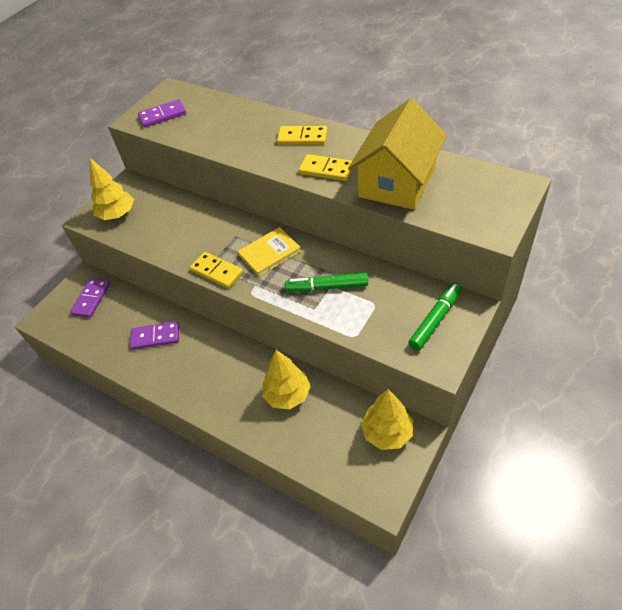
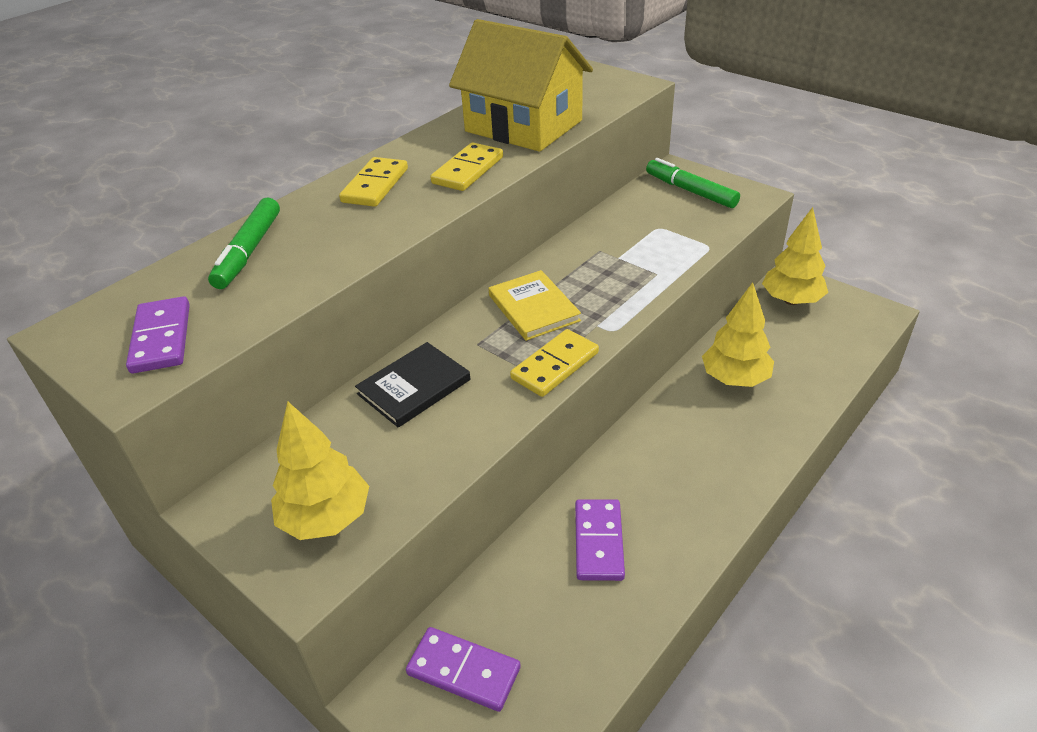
camera: 85 degrees left, 10 degrees down
green marker [285,273,368,292] -> green marker moved to [208,197,280,289]
none -> black book [355,342,471,428]

